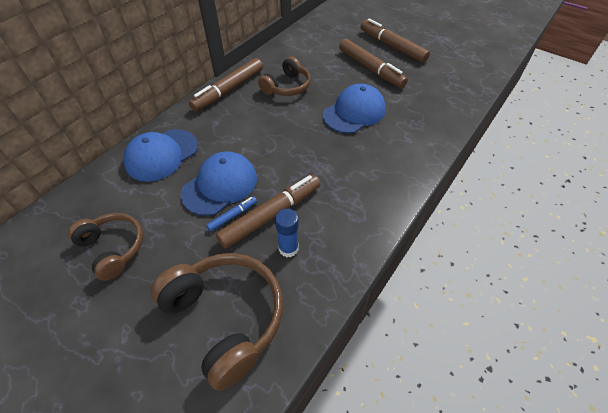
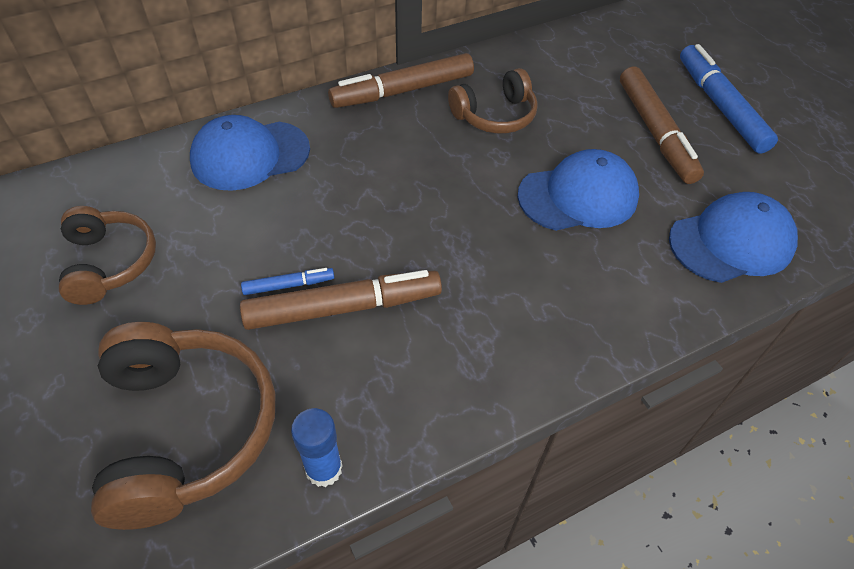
camera: 25 degrees right, 0 degrees up
blue cap [181,151,257,216] -> blue cap moved to [669,192,798,283]
blue glue stick [275,209,299,257] -> blue glue stick moved to [291,408,343,487]
brown marker [361,18,430,63] -> blue marker [680,44,778,153]

